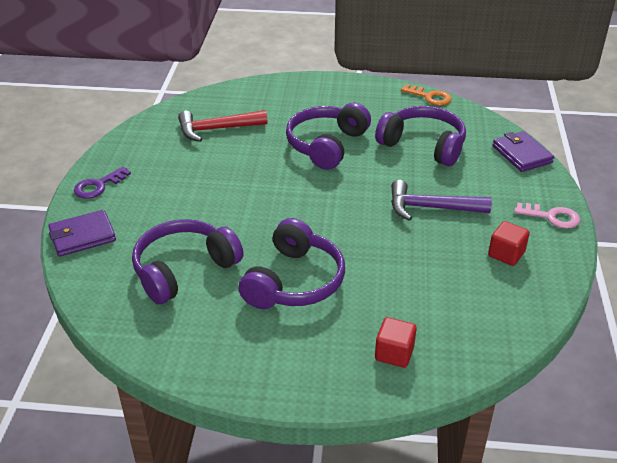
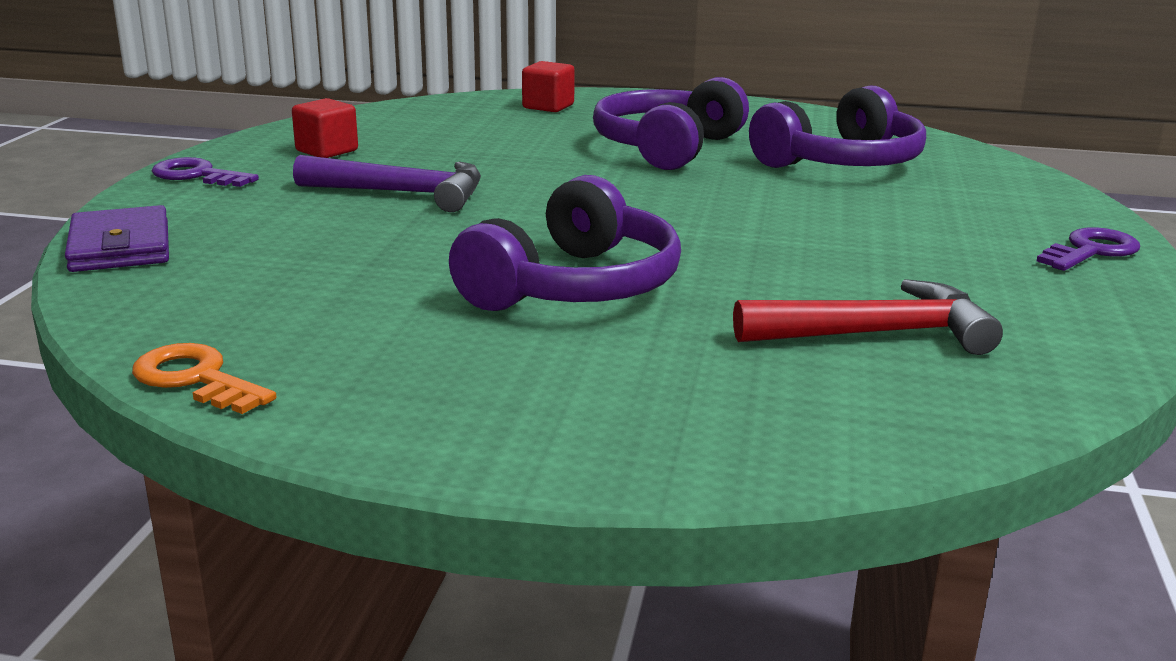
camera: 175 degrees left, 15 degrees down
purple wallet [48,210,116,256] -> none
purple headphones [375,106,466,167] -> none
pink key [514,202,580,229] -> purple key [152,157,259,187]

